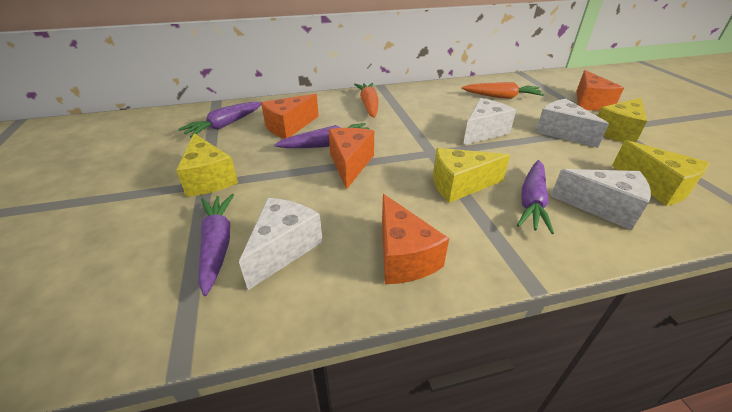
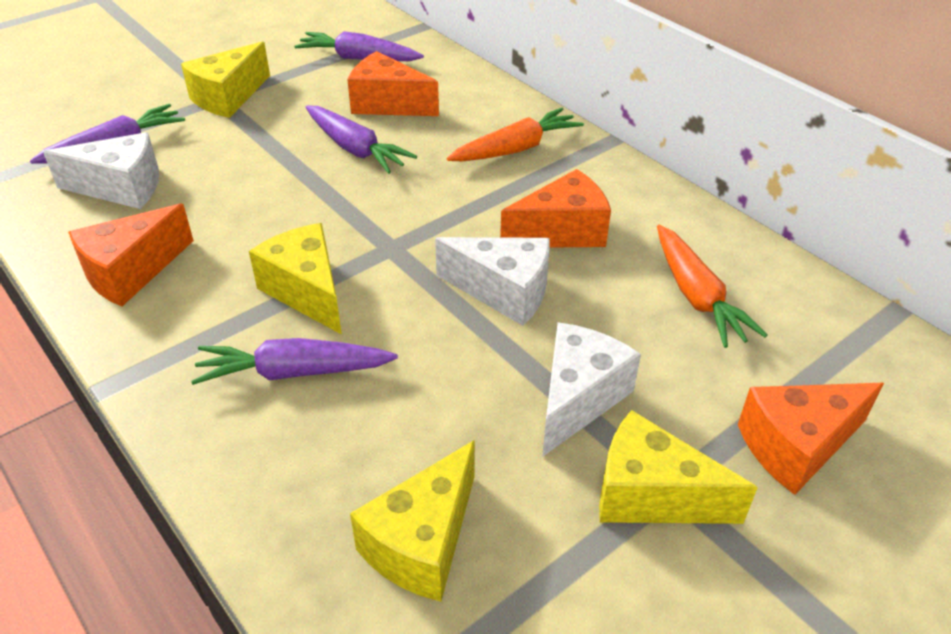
camera: 65 degrees right, 5 degrees up
orange cheese [329,128,374,190] -> orange cheese moved to [500,169,611,247]
white cheese [551,169,651,230] -> none

